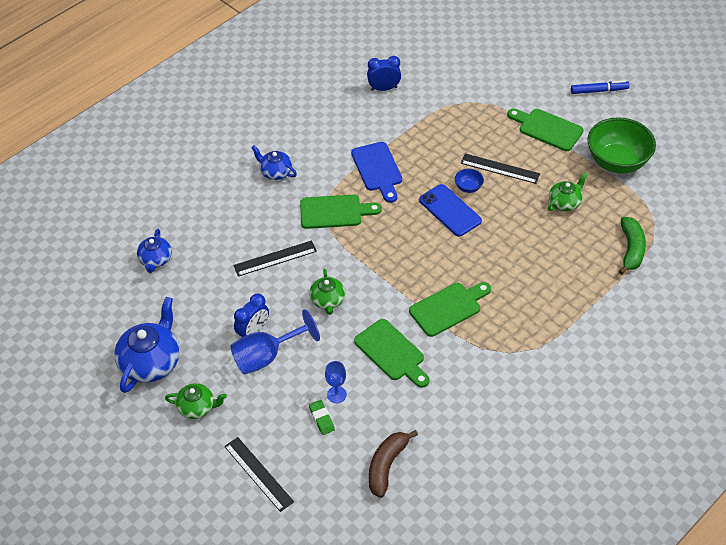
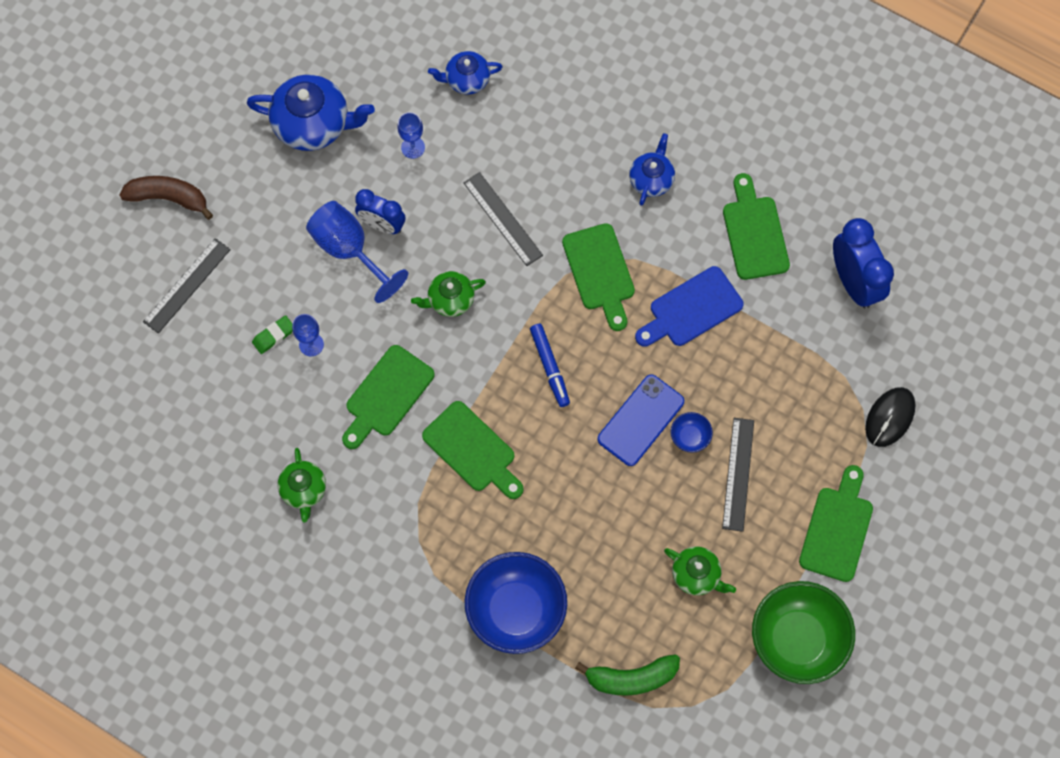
camera: 75 degrees right, 20 degrees up
green teapot [165,383,227,419] -> green teapot moved to [278,448,326,523]
blue clock [367,56,401,91] -> blue clock [833,218,894,309], size x1.52
brown banana [369,430,418,498] -> brown banana moved to [120,176,213,220]
blue marker [571,80,630,94] -> blue marker moved to [530,324,570,407]
none -> blue goblet [397,112,425,159]
none -> blue bowl [465,552,567,654]
none -> green cutting board [723,173,790,280]
none -> black mouse [865,387,916,447]

